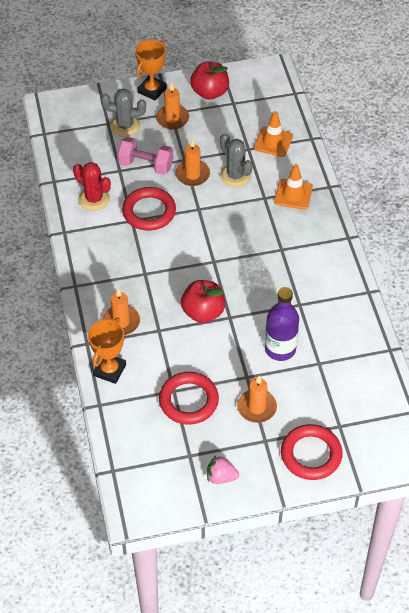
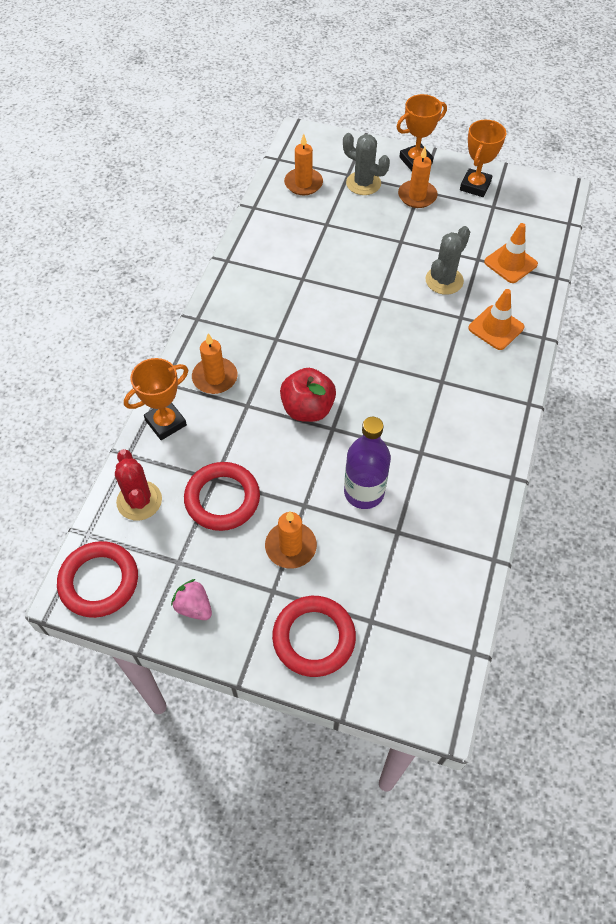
camera: 30 degrees right, 5 degrees up
red cactus [73,162,111,211] -> red cactus moved to [115,449,162,521]
pink dumbbell [117,137,173,175] -> none
red ring [122,187,176,231] -> red ring moved to [57,541,138,618]
orange candle [175,139,210,186] -> orange candle moved to [284,134,323,195]
red apple [190,61,229,100] -> orange trophy [460,120,506,197]
grey cactus [220,133,253,187] -> grey cactus turned 45 degrees clockwise [426,226,470,295]

